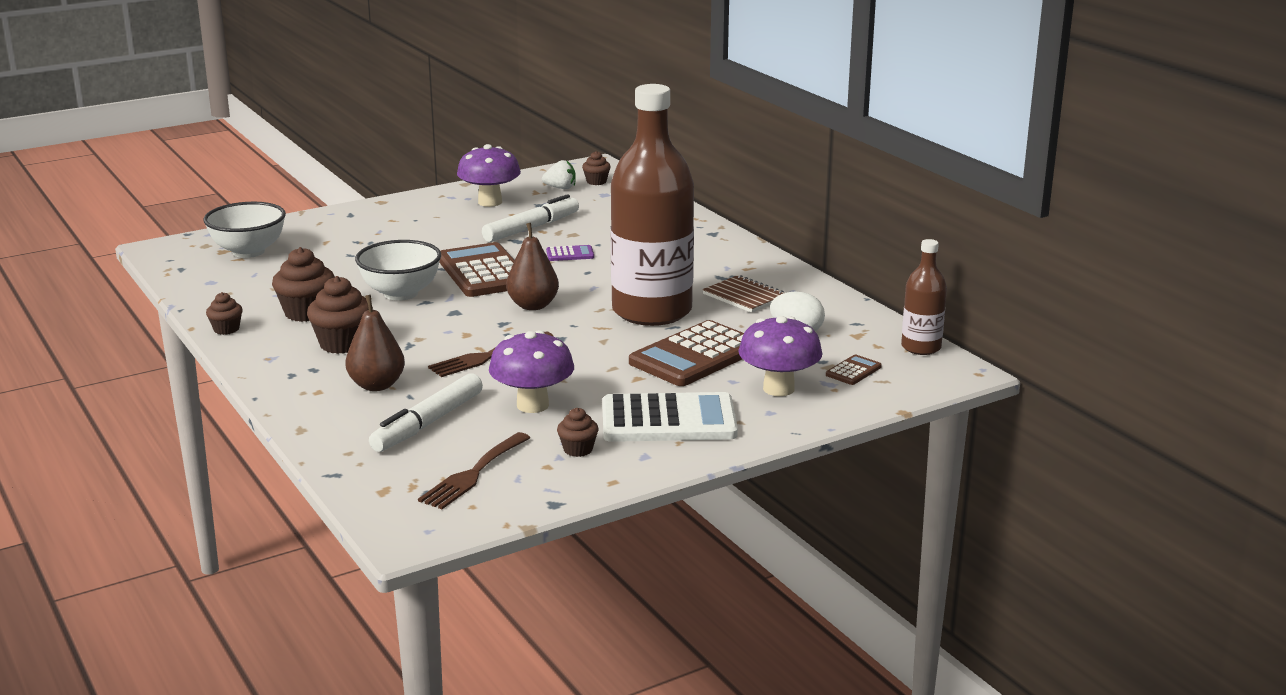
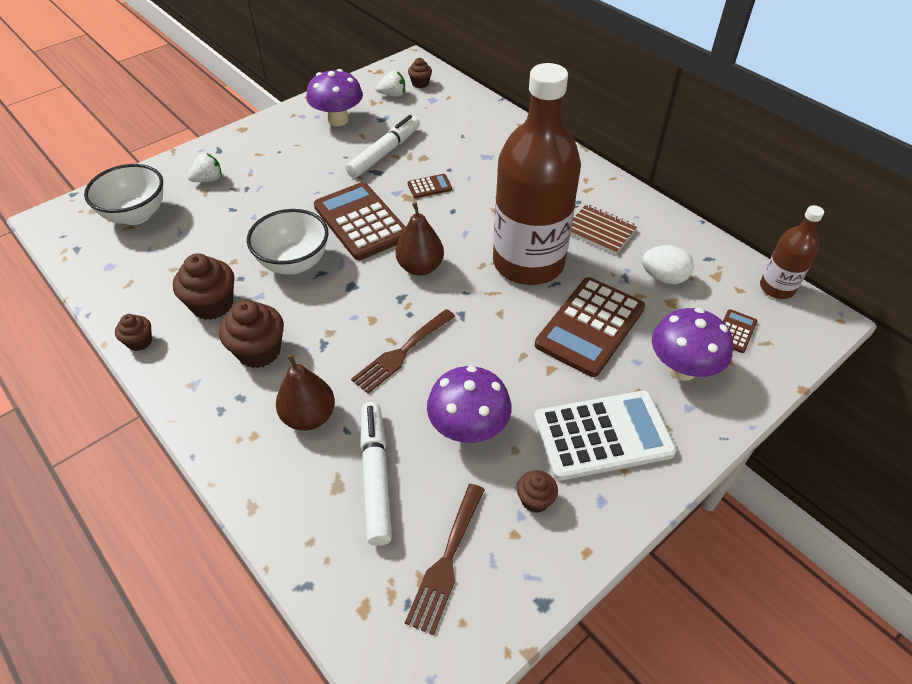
camera: 10 degrees left, 25 degrees up
white marker [369,373,483,452] -> white marker turned 150 degrees clockwise [360,402,392,546]
purple calculator [546,245,594,261] -> brown calculator [408,174,452,198]
none -> white strawberry [188,153,222,182]

